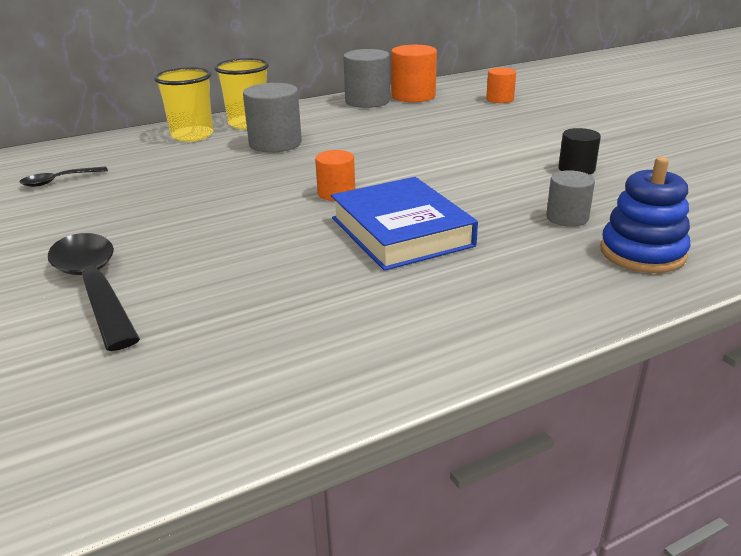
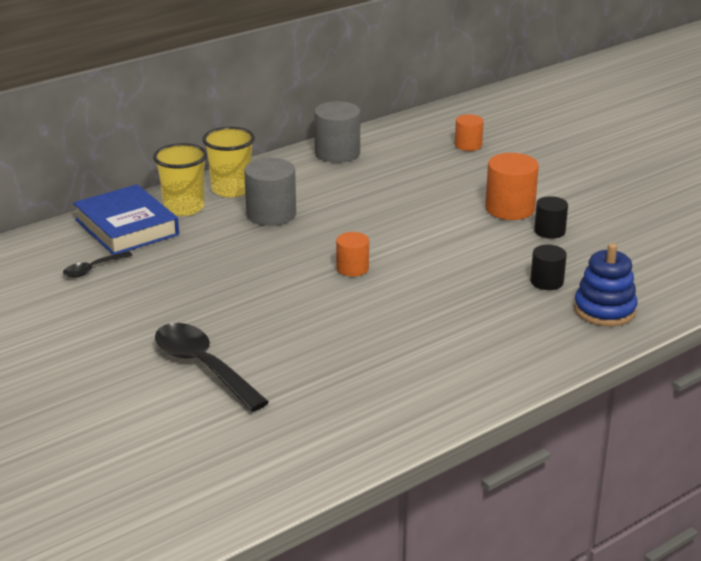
camera: 10 degrees left, 0 degrees up
blue book [331,177,478,271] -> blue book moved to [73,184,179,255]
orange cylinder [391,45,437,102] -> orange cylinder moved to [485,153,539,220]
grey cylinder [546,170,595,227] -> black cylinder [530,245,567,290]

